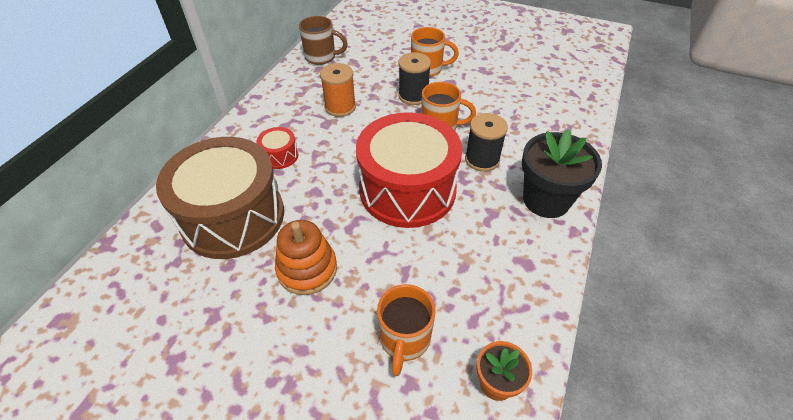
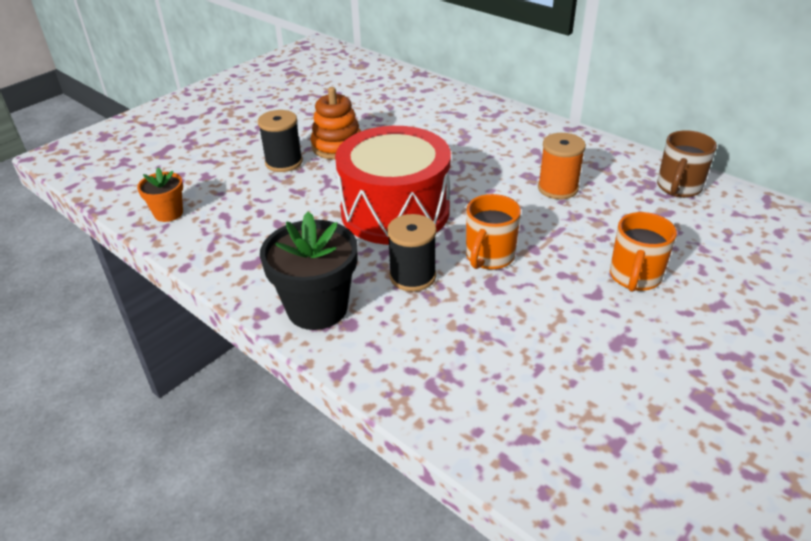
camera: 110 degrees right, 10 degrees down
brown drum [156,137,284,259] -> none
red drum [257,127,298,169] -> none
orange mug [377,284,435,376] -> none
black spool [398,52,431,105] -> black spool moved to [258,110,303,172]

